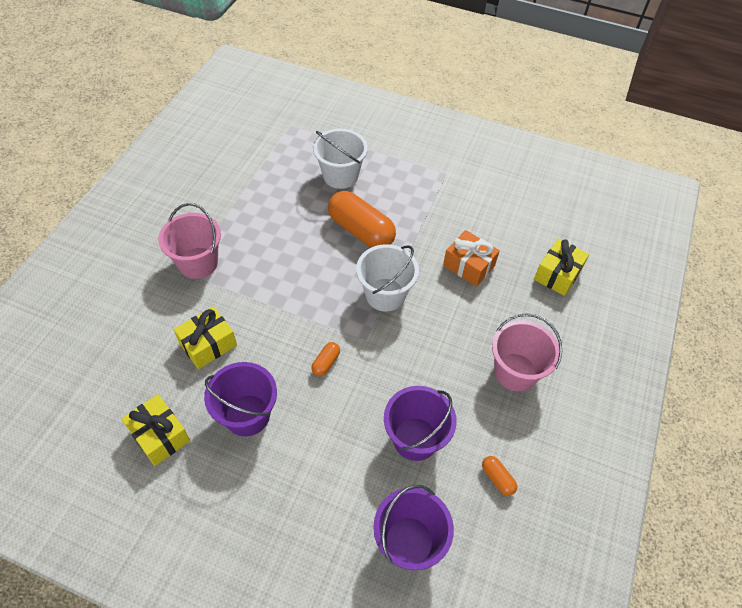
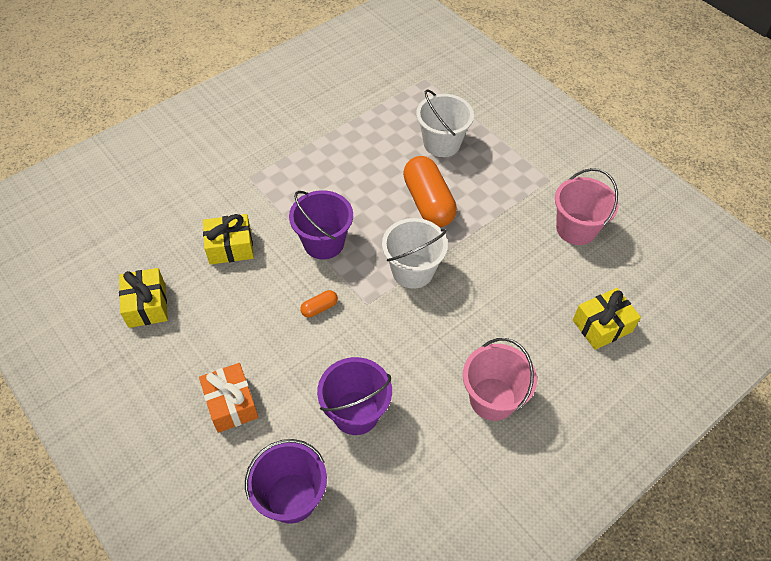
camera: 30 degrees right, 0 degrees up
pink bucket [158,203,221,279] -> pink bucket moved to [555,168,619,245]
purple bucket [204,362,277,437] -> purple bucket moved to [289,190,353,259]
orange gift [443,230,500,287] -> orange gift moved to [199,363,258,433]
orange capsule [482,456,517,496] -> none

